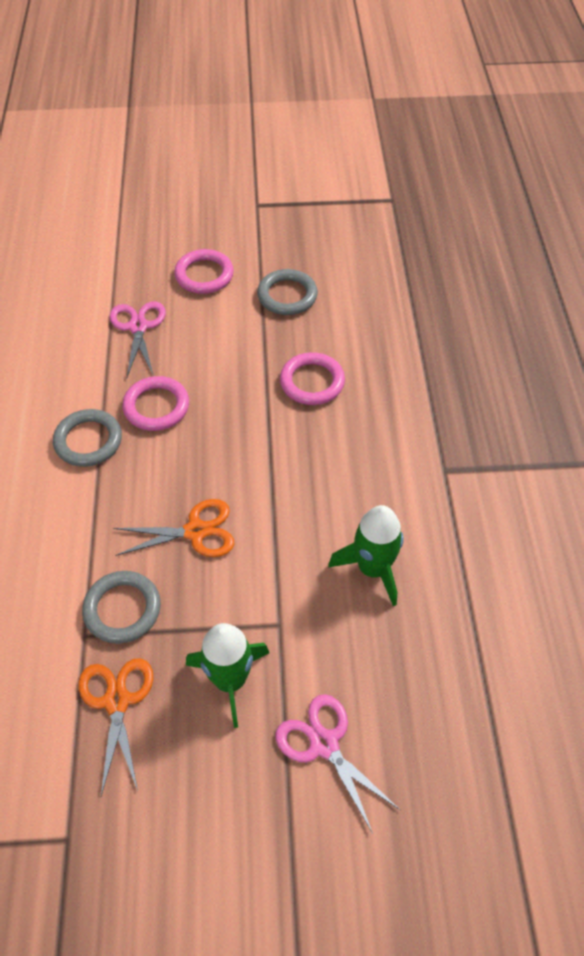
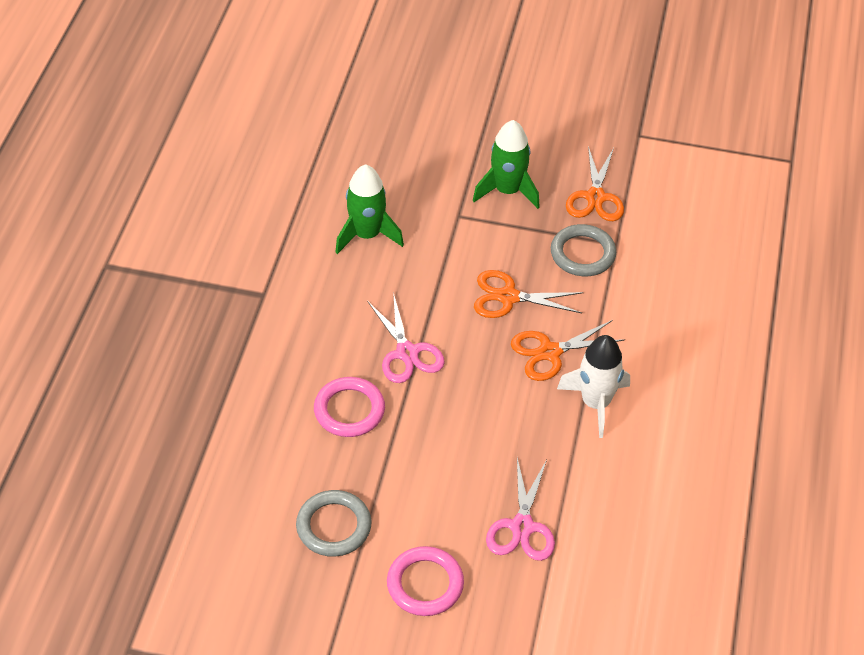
camera: 165 degrees left, 5 degrees down
grey ring [53,409,122,467] -> white rocket [557,335,630,438]
pink ring [122,376,189,431] -> none
pink scissors [276,694,400,833] -> pink scissors moved to [367,292,445,383]
none -> orange scissors [511,320,625,381]

